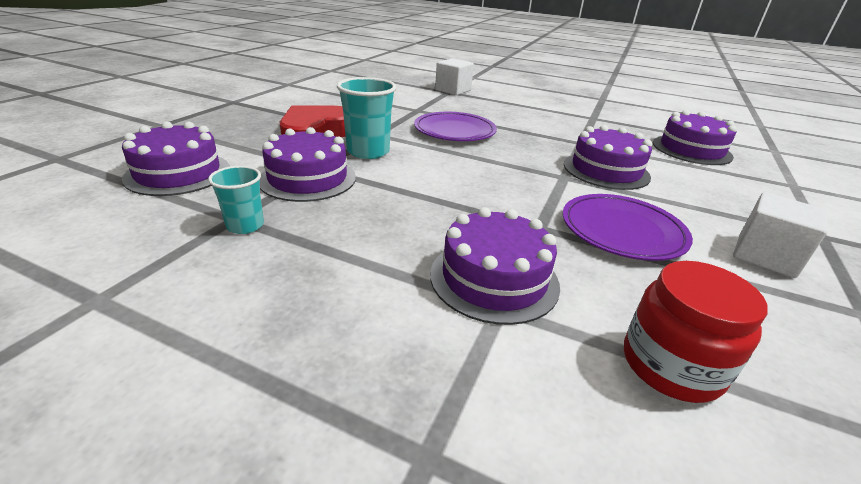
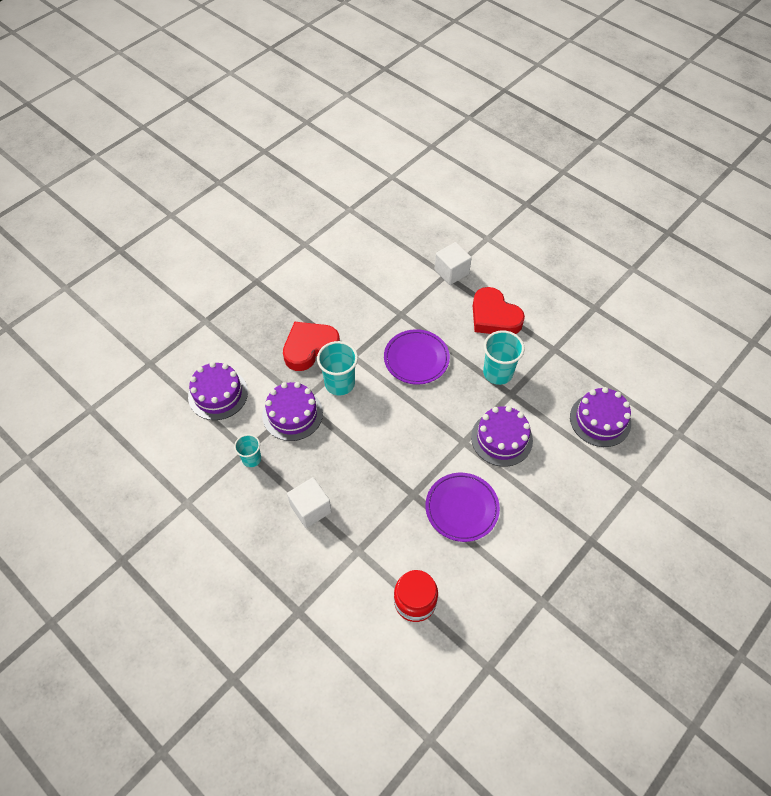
camera: 20 degrees right, 25 degrees up
purple cake [430,207,560,325] -> none
white cube [733,192,827,278] -> white cube moved to [287,477,332,528]
none -> red heart [473,287,525,334]
none -> turquoise cup [483,330,525,385]

